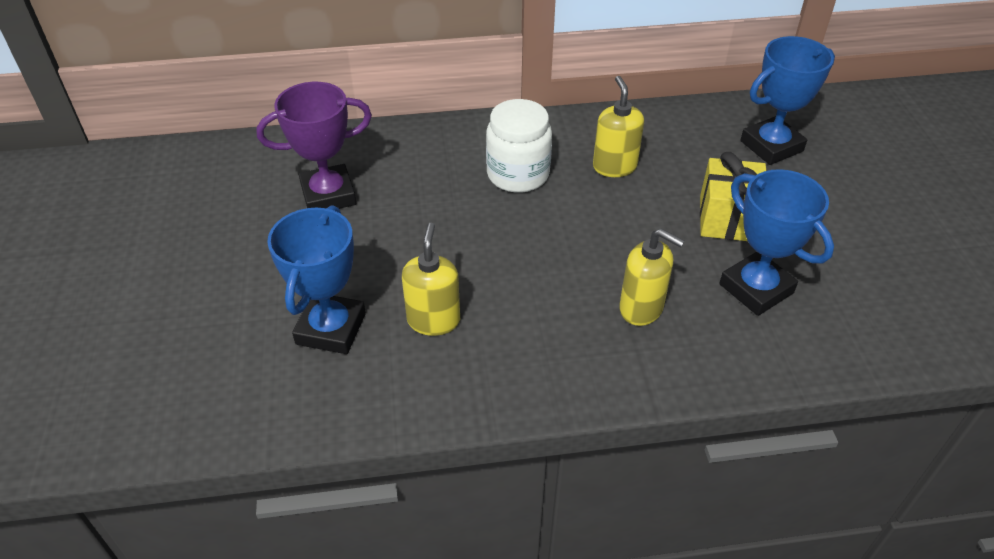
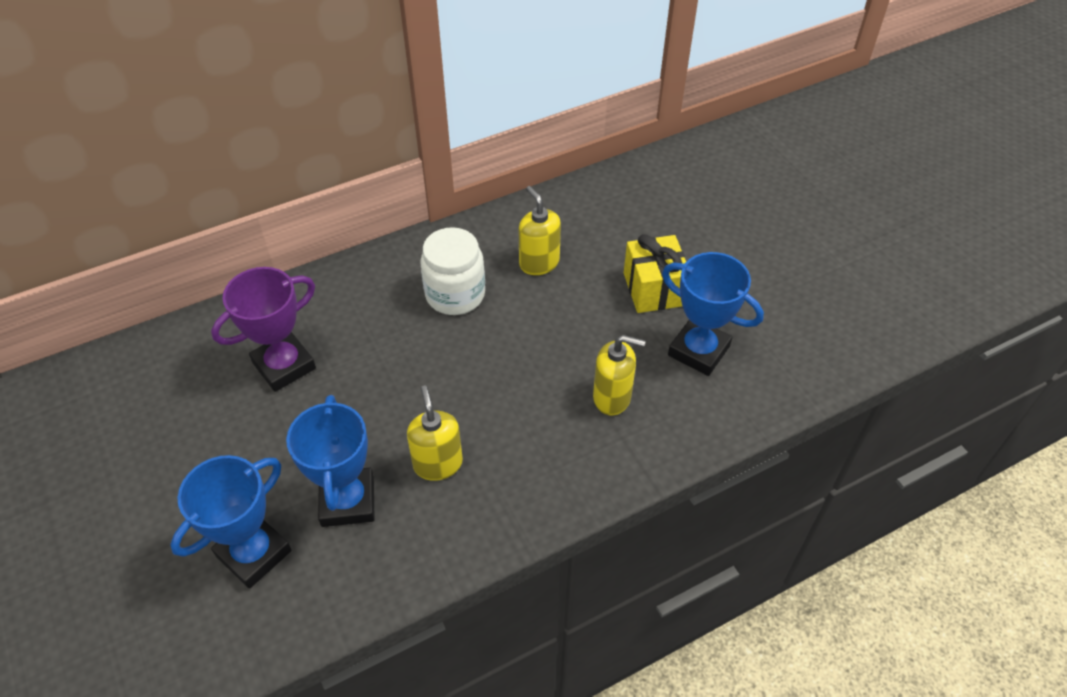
camera: 20 degrees left, 5 degrees up
blue trophy [740,36,835,165] -> blue trophy moved to [170,455,292,589]

